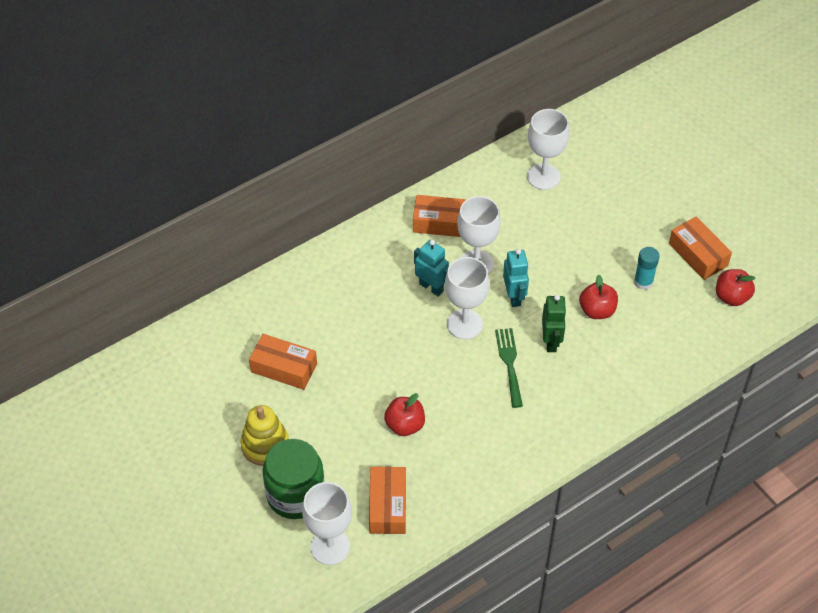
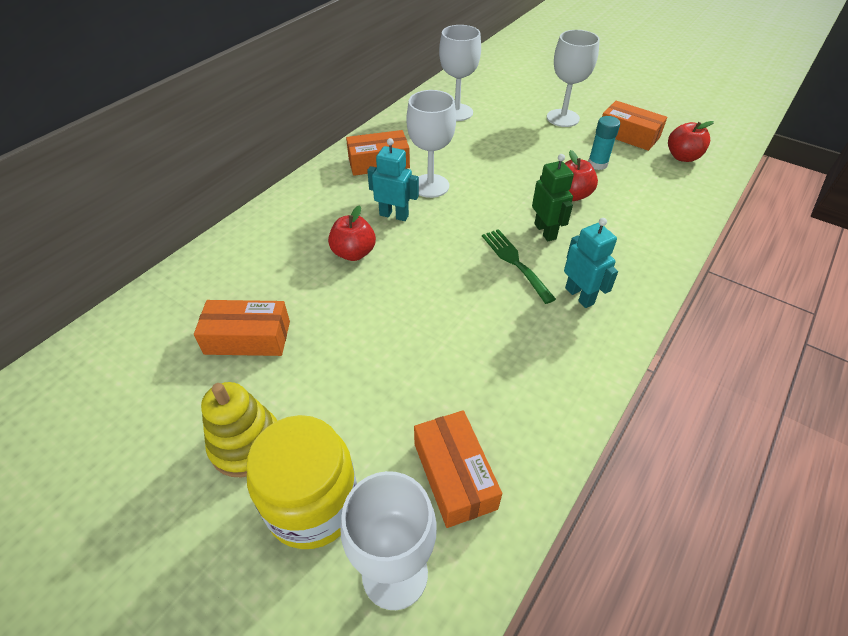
camera: 20 degrees left, 5 degrees down
green jar [263,439,325,519] -> yellow jar [246,415,357,549]
red apple [384,393,425,436] -> red apple moved to [328,205,376,261]
white goblet [445,257,489,339] -> white goblet moved to [547,30,600,127]
turquoise robot [503,249,529,307] -> turquoise robot moved to [564,218,618,308]

